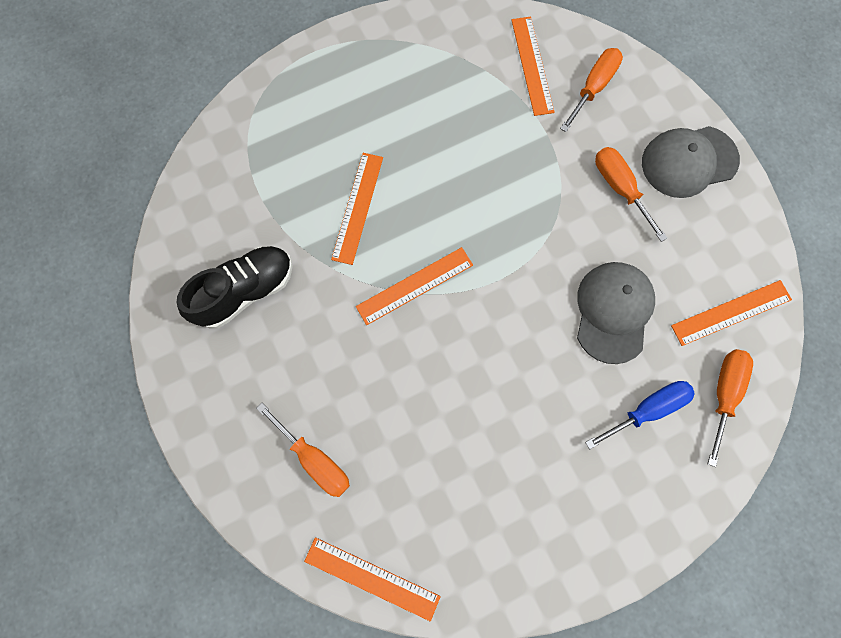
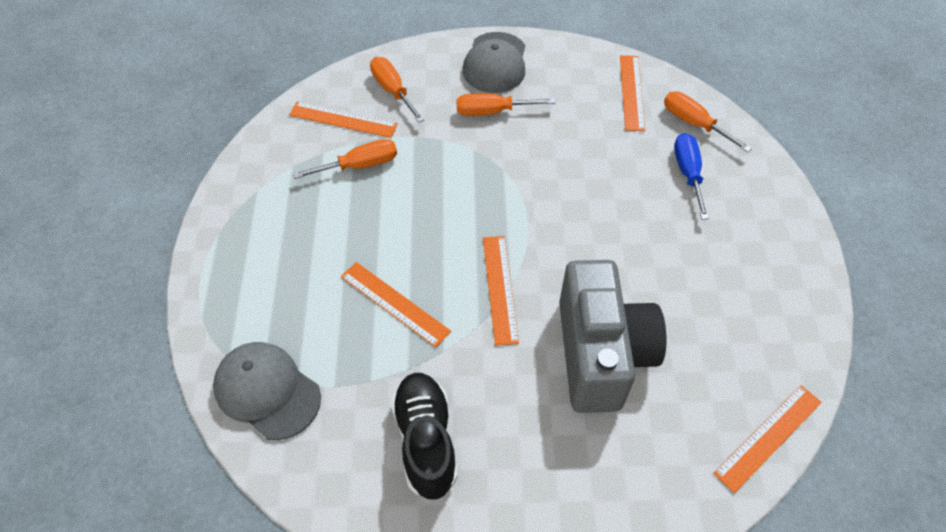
camera: 65 degrees left, 20 degrees down
orange screwdriver [256,403,350,497] -> orange screwdriver moved to [293,139,397,179]
grey cap [577,262,655,364] -> grey cap moved to [213,342,321,440]
none -> grey camera [559,260,666,413]

